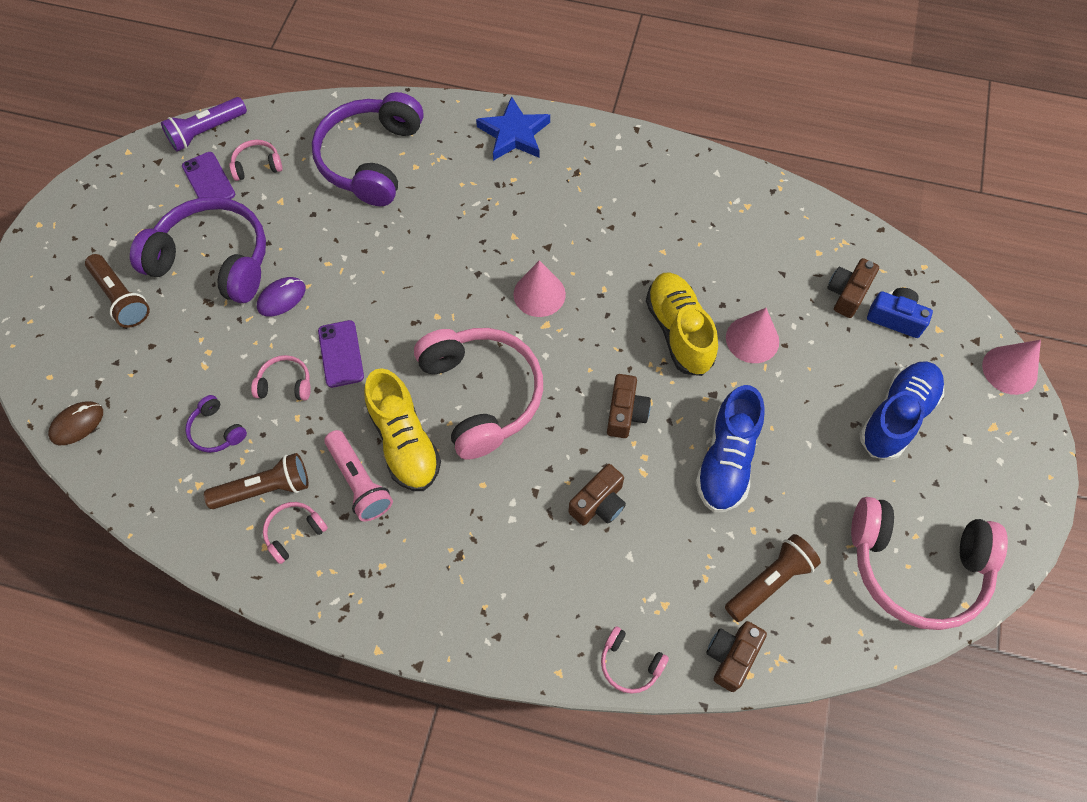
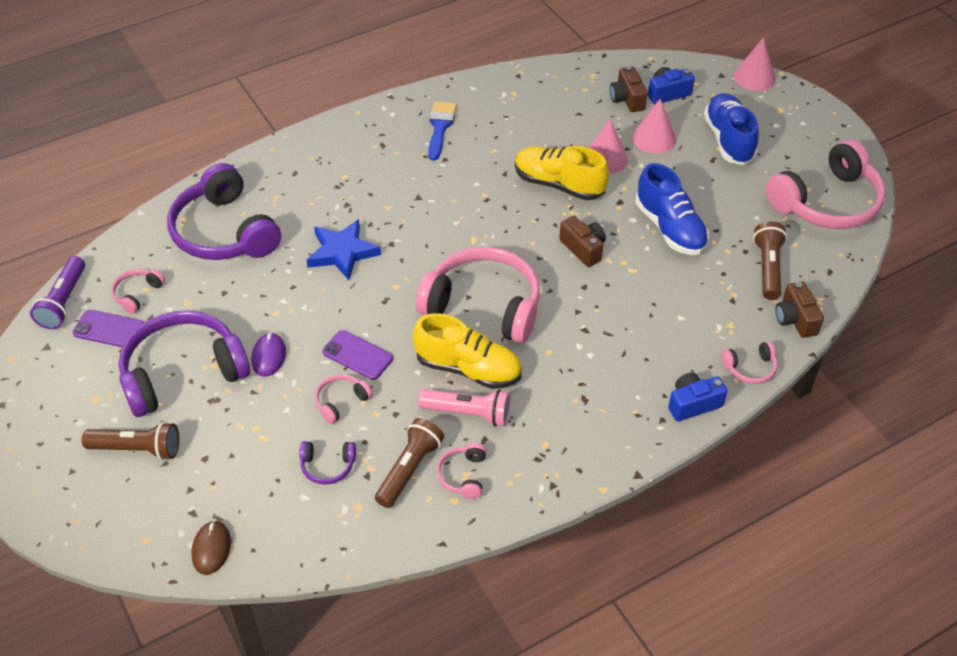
camera: 45 degrees left, 15 degrees down
blue star [476,96,550,161] -> blue star moved to [307,219,381,280]
pink cone [514,260,566,317] -> pink cone moved to [632,99,676,153]
brown camera [568,464,626,526] -> none
none -> blue brush [428,102,456,160]
none -> blue camera [668,372,728,422]

